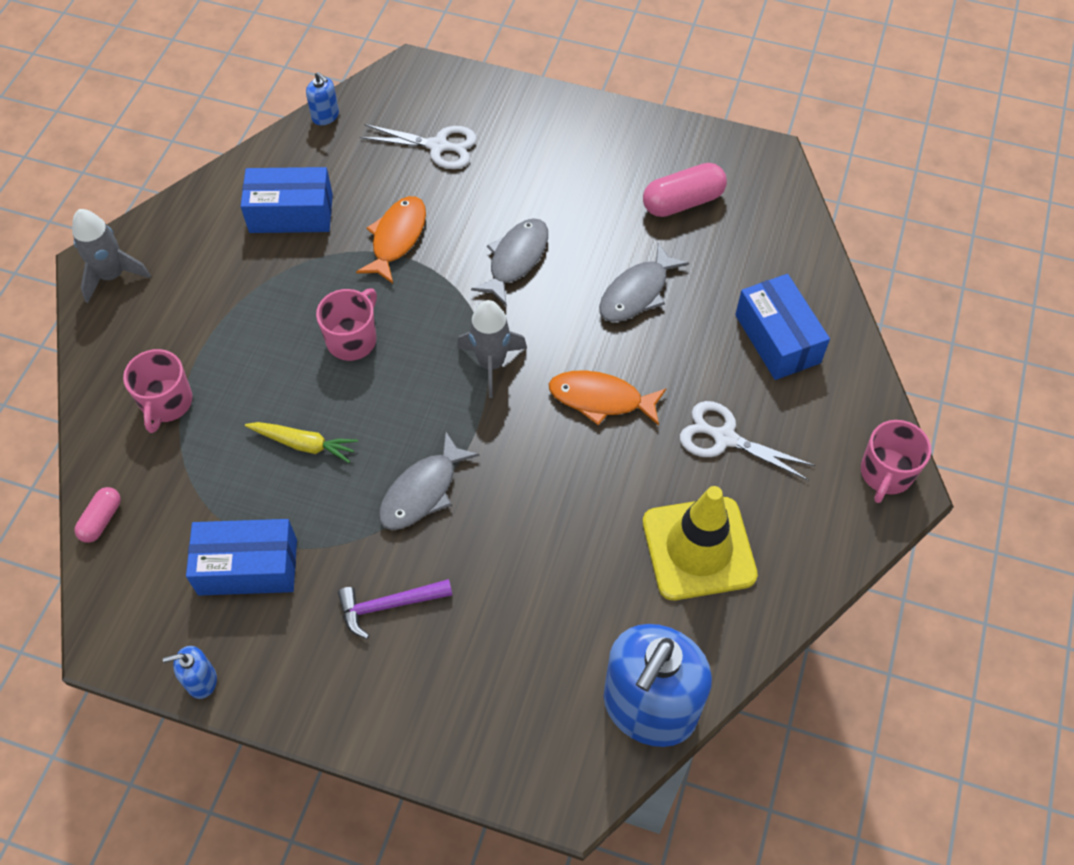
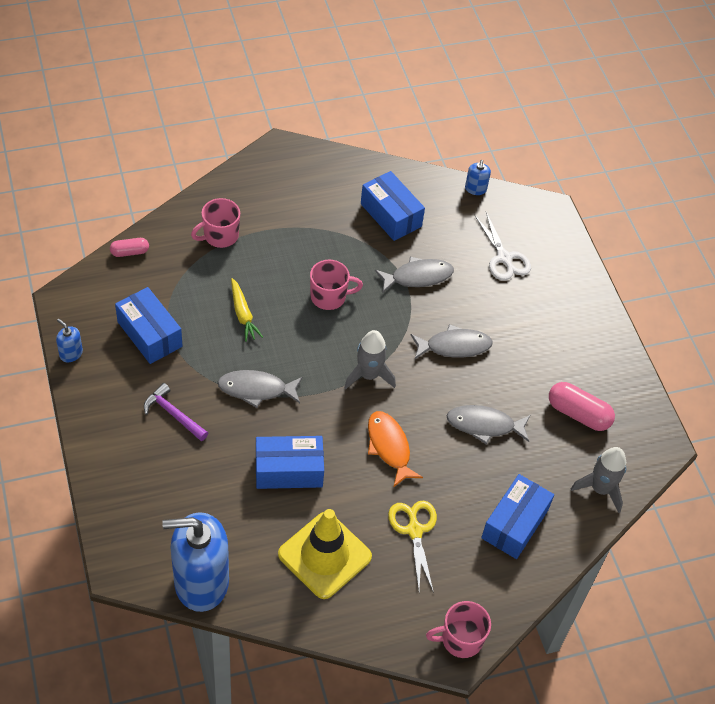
camera: 50 degrees right, 5 degrees down
grey rocket [72,209,151,303] -> grey rocket moved to [571,447,626,513]
orange fish [356,196,426,284] -> grey fish [375,257,454,292]
white scissors [680,401,815,481] -> yellow scissors [388,500,437,593]
none -> blue box [256,436,324,489]

